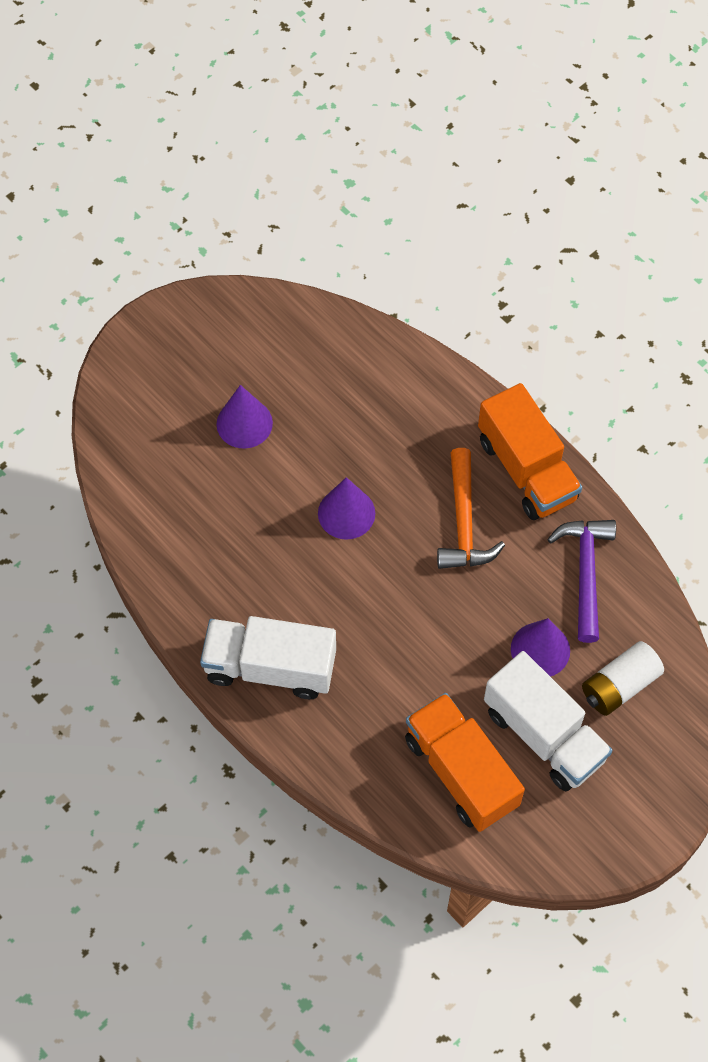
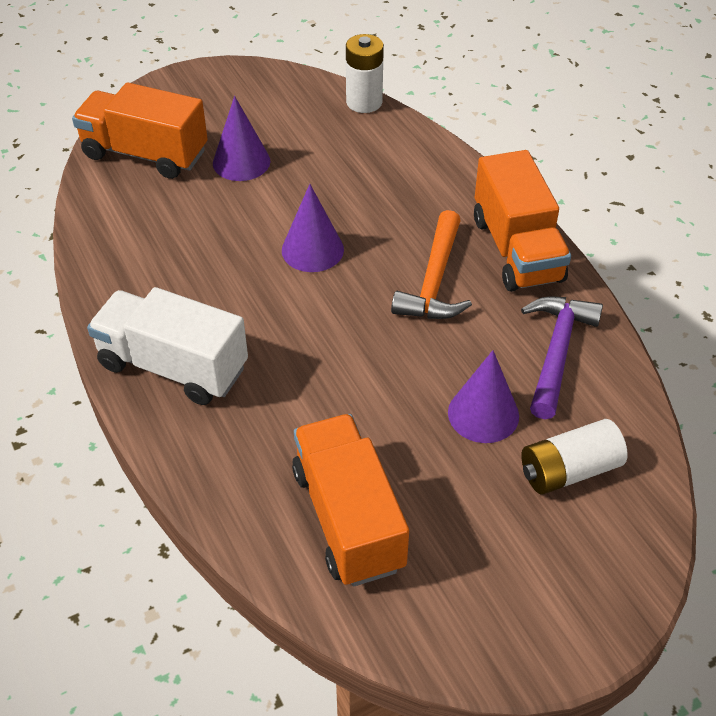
camera: 15 degrees right, 15 degrees down
white truck [484,651,613,791] -> none
none -> orange truck [72,82,208,179]
none -> white battery [346,34,384,113]

